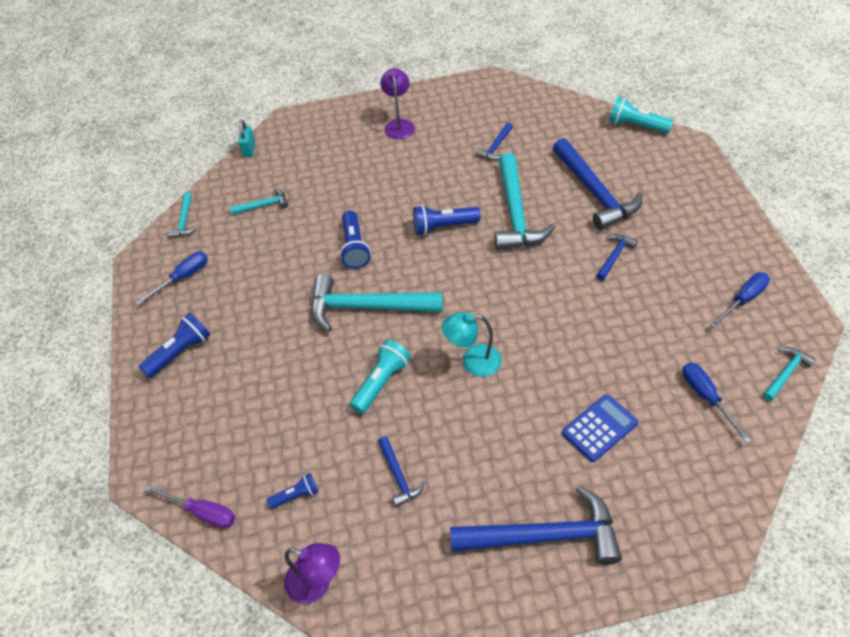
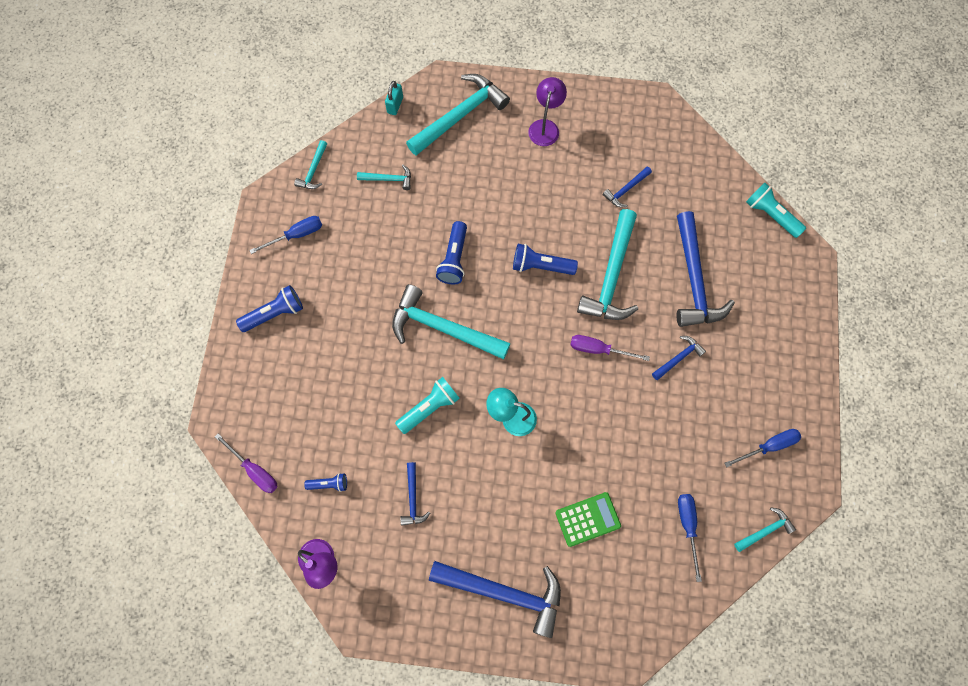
camera: 15 degrees right, 20 degrees up
blue calculator [562,394,638,462] -> green calculator [556,492,621,547]
none -> turquoise hammer [406,74,510,156]
none -> purple screwdriver [570,335,650,361]

